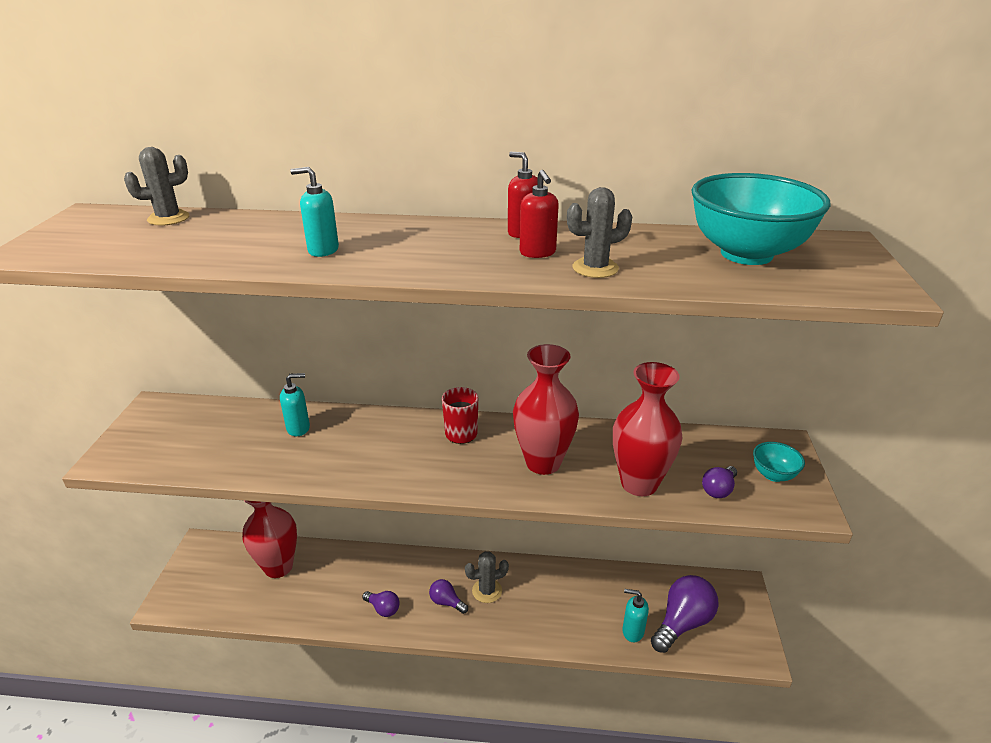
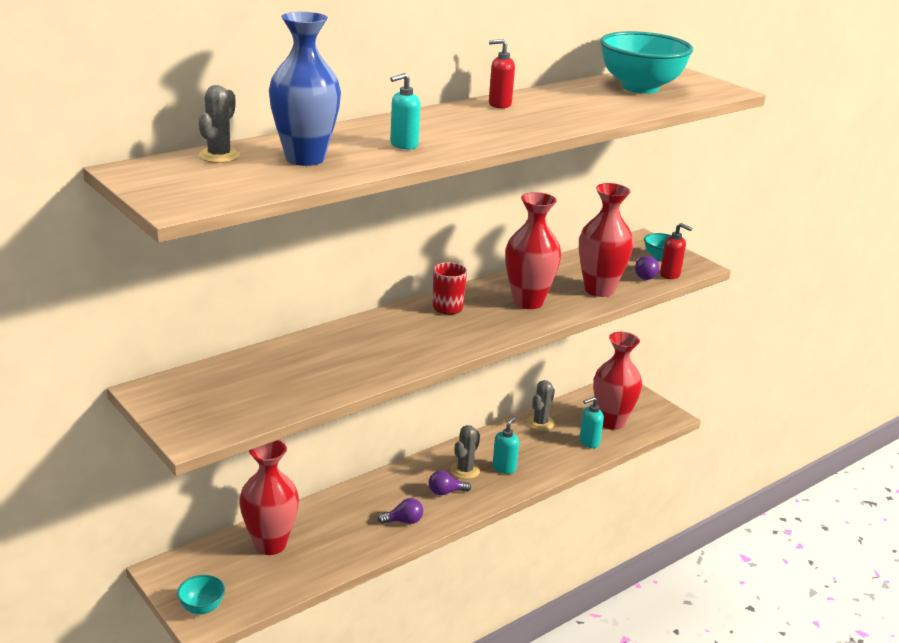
camera: 45 degrees left, 5 degrees down
turquoise soap dispenser [280,373,310,436] -> turquoise soap dispenser moved to [492,416,519,474]
red soap dispenser [520,170,559,258] -> red soap dispenser moved to [660,223,692,279]
grey cactus [567,187,632,278] -> grey cactus moved to [527,380,555,431]
purple light bulb [651,575,719,653] -> red vase [593,332,642,430]
none -> turquoise bowl [177,575,225,615]
none -> blue vase [269,12,341,166]

